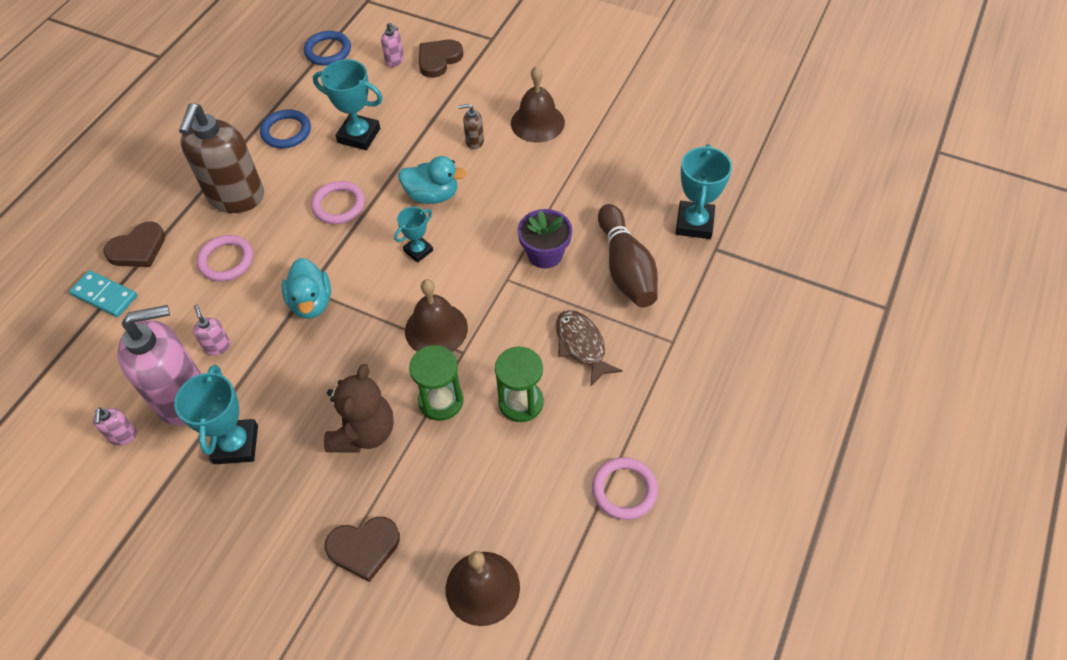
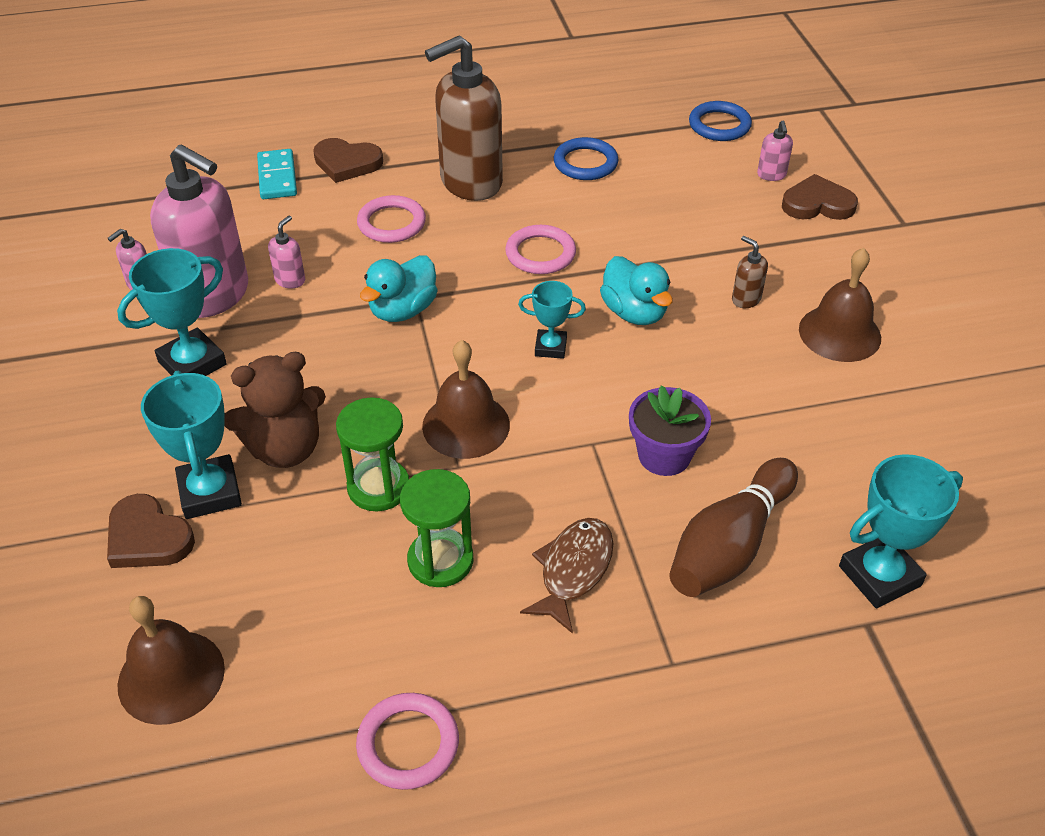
camera: 50 degrees right, 10 degrees down
turquoise trophy [313,59,383,150] -> turquoise trophy moved to [141,371,242,519]

